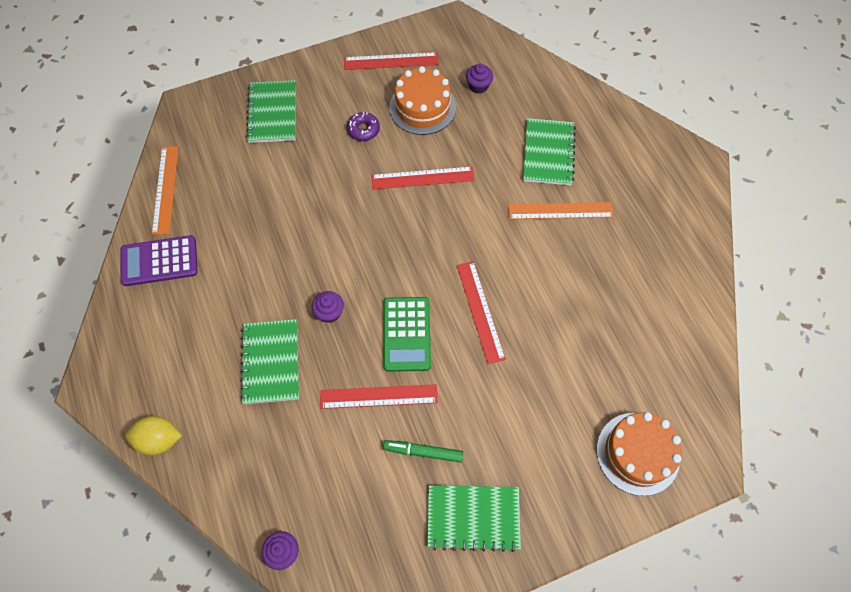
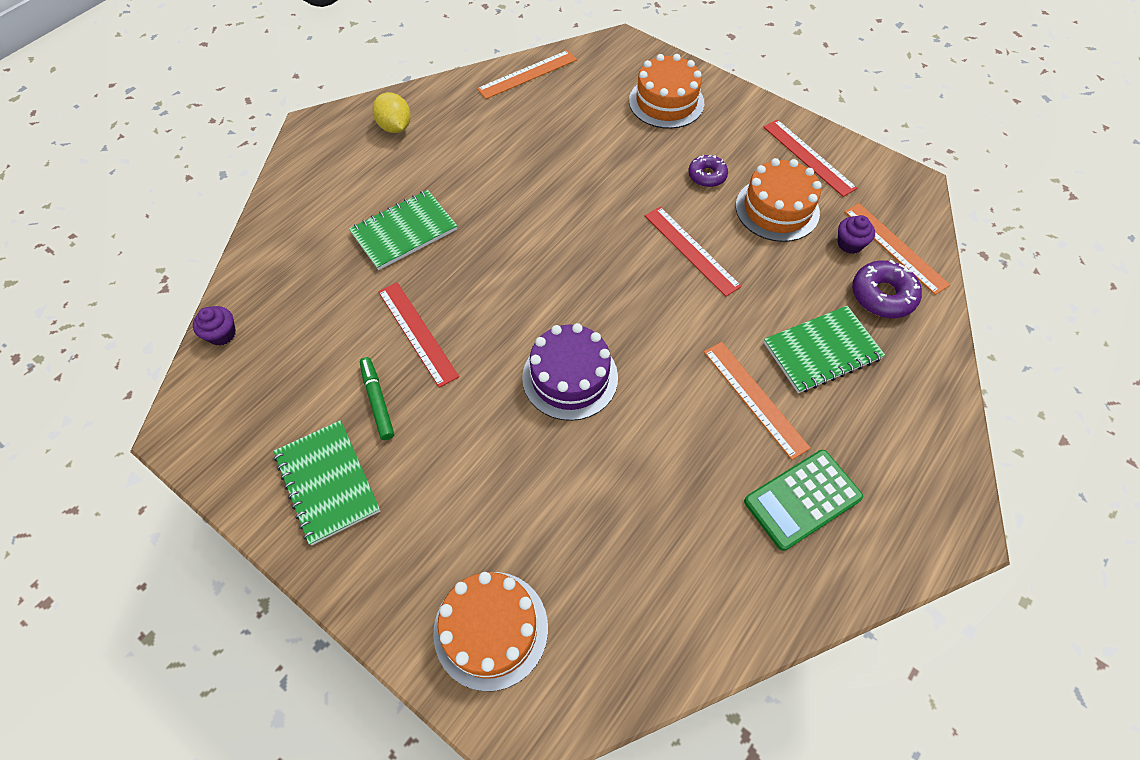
camera: 60 degrees right, 5 degrees down
purple calculator [121,235,198,286] -> none
yellow lemon [125,416,182,456] -> yellow lemon moved to [373,92,411,133]
green notebook [246,80,296,143] -> orange cake [629,54,704,129]
purple cupcake [312,291,344,323] -> none
green calculator [383,297,431,372] -> green calculator moved to [744,450,863,551]
red ruler [457,261,506,364] -> purple cake [522,323,618,421]
none -> orange ruler [844,203,950,295]
none -> purple donut [852,260,922,318]

